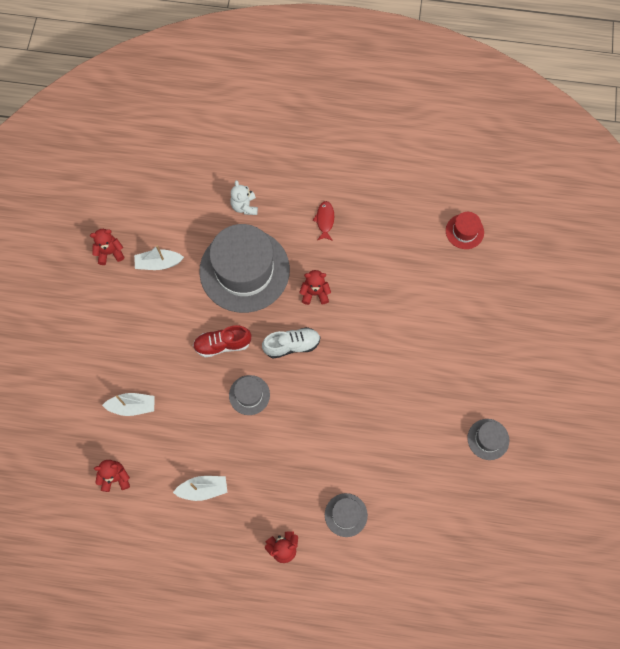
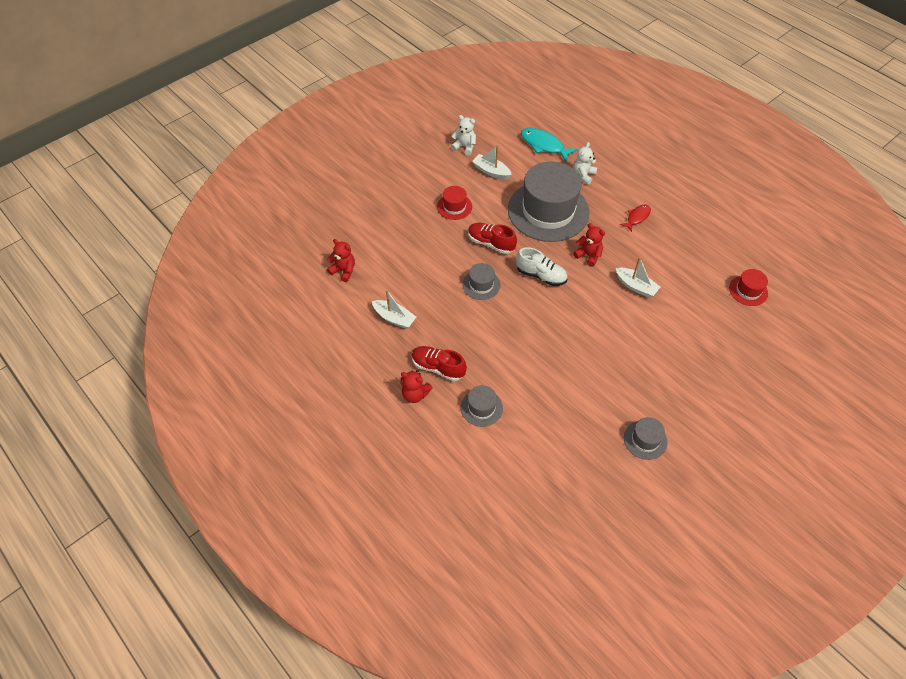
camera: 40 degrees right, 15 degrees down
red teddy bear [90,229,124,265] -> white teddy bear [451,115,476,155]
white boat [102,393,155,416] -> white boat moved to [616,257,660,298]
none -> red shoe [412,346,467,381]
none -> red hat [437,186,472,220]
none -> turquoise fish [521,128,578,162]

